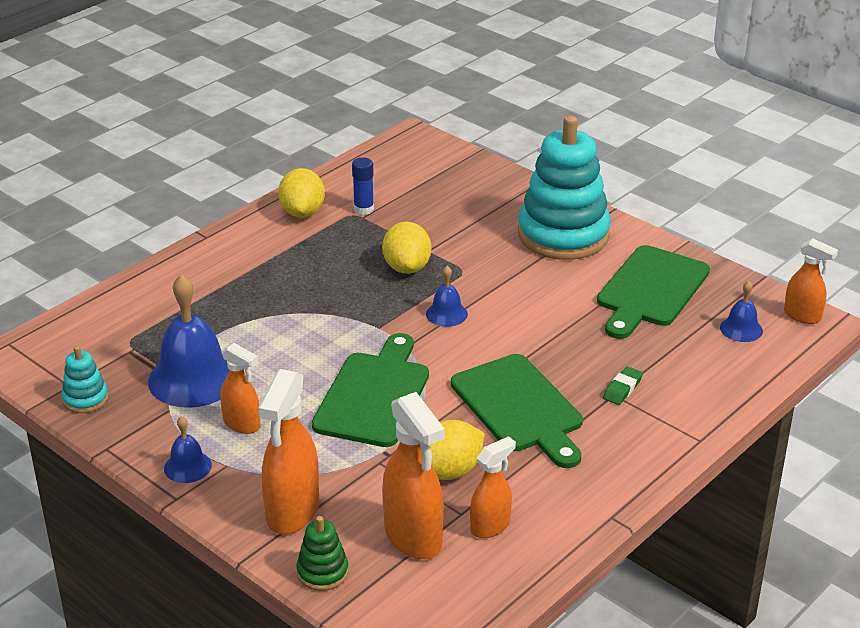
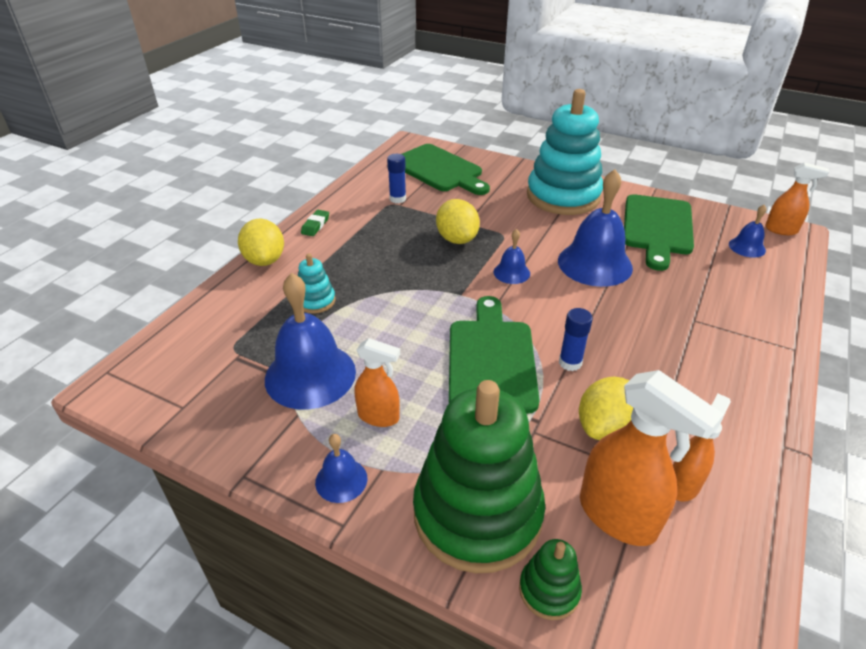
camera: 15 degrees left, 5 degrees up
turquoise stacking toy [61,346,108,413] -> turquoise stacking toy moved to [298,253,335,314]
orange spray bottle [258,369,319,534] -> green stacking toy [413,380,545,573]
yellow lemon [278,168,325,218] -> yellow lemon moved to [238,219,284,266]
green cutting board [451,354,583,468] -> green cutting board moved to [402,144,490,195]
green eraser [603,366,643,405] -> green eraser moved to [301,210,329,236]
none -> blue bell [558,169,633,287]
none -> blue glue stick [559,308,593,371]

